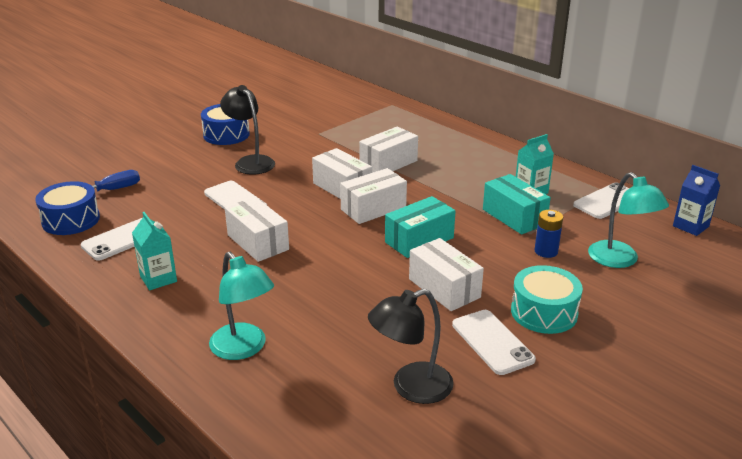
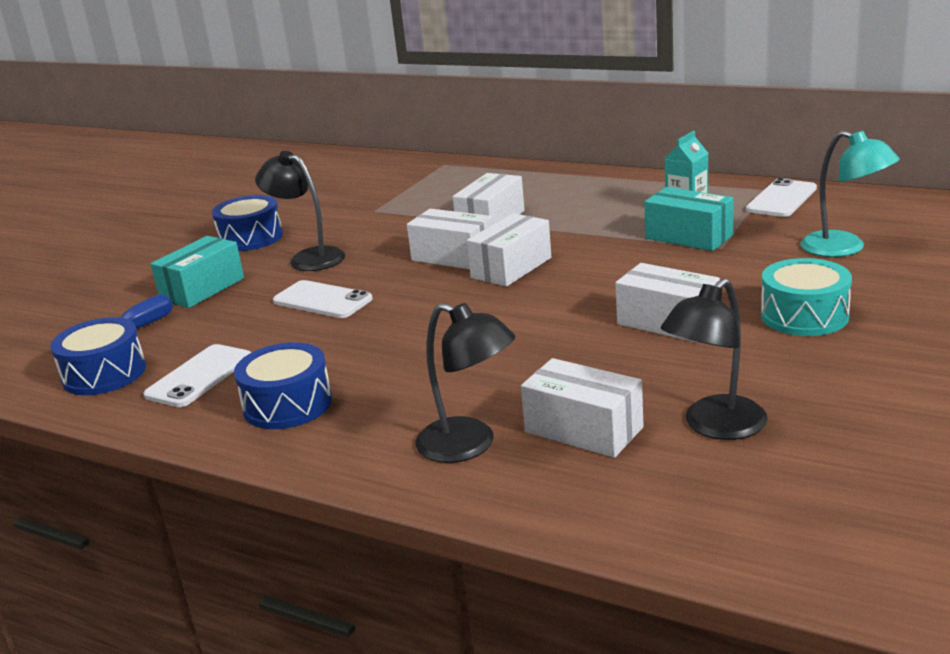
camera: 15 degrees left, 5 degrees down
turquoise carton [132,212,177,290] -> blue drum [234,342,332,429]
turquoise lamp [209,252,274,360] -> black lamp [416,303,516,463]
white box [225,197,289,262] -> white box moved to [521,358,643,458]
turquoise box [385,196,455,258] -> turquoise box moved to [151,236,244,308]
white phone [452,310,536,375] -> none
blue battery [534,210,563,258] -> none
blue carton [673,165,720,236] -> none

